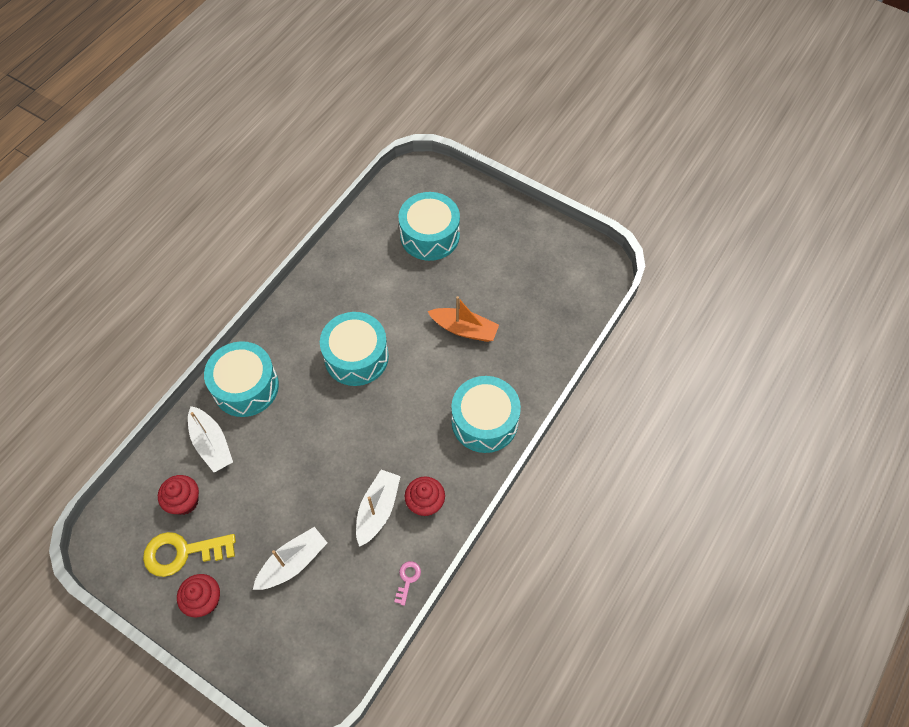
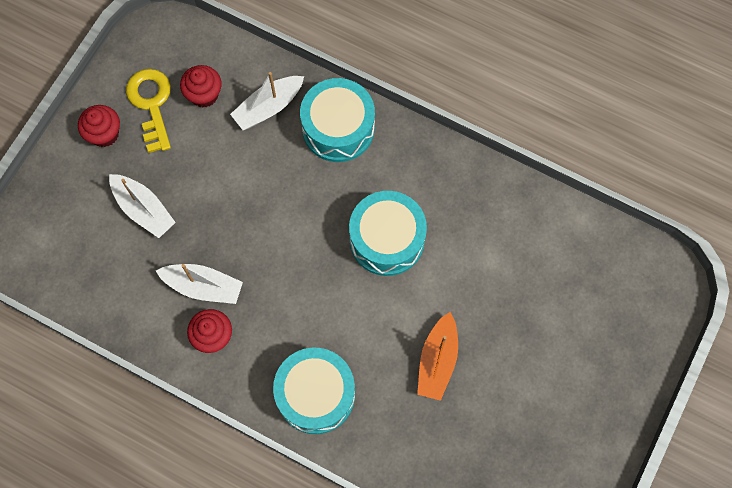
camera: 85 degrees right, 10 degrees up
pink key [394,561,421,606] -> none
turquoise drum [399,192,460,261] -> none

